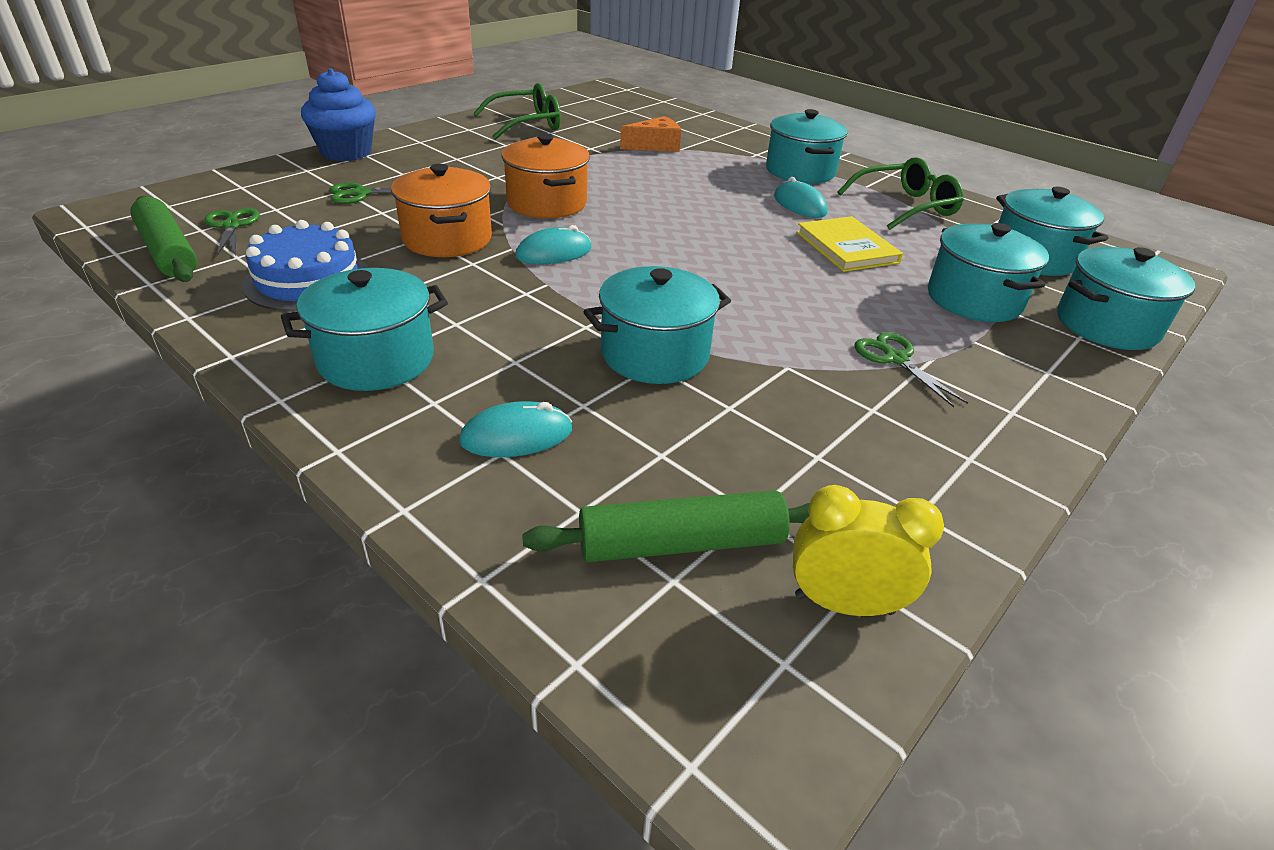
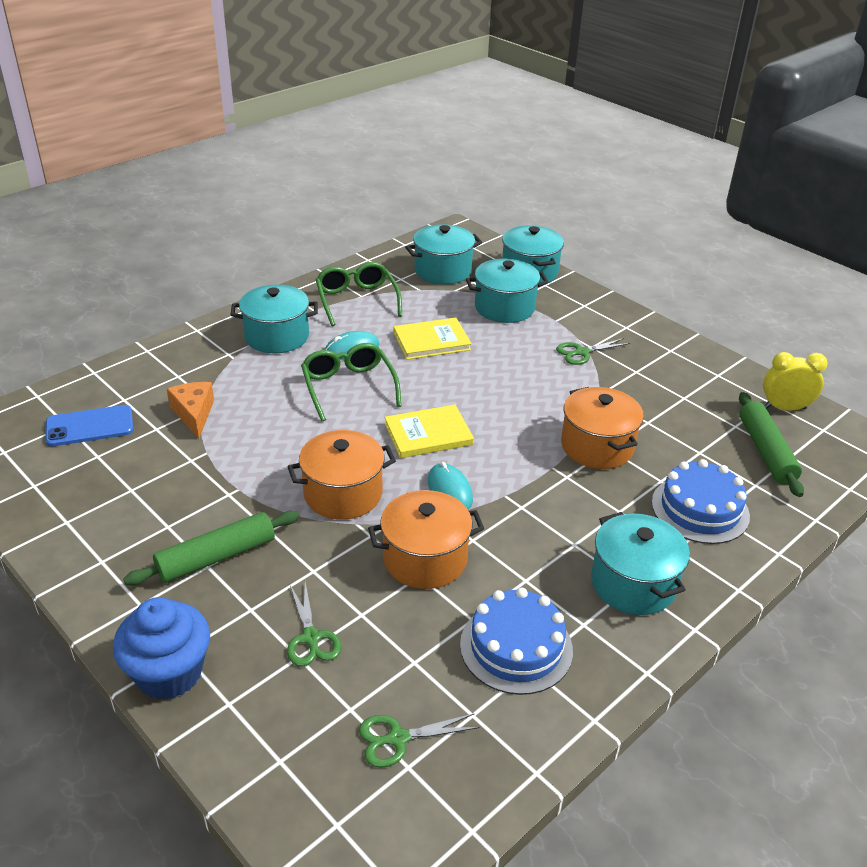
camera: 85 degrees left, 0 degrees up
green rolling pin [130,196,197,282] -> green rolling pin moved to [124,511,300,585]
turquoise mouse [459,401,572,457] -> blue cake [652,459,750,544]
green glasses [473,83,561,140] -> green glasses moved to [301,343,401,421]
turquoise pot [583,266,731,384] -> orange pot [561,387,644,469]
yellow clock [793,485,944,616] -> yellow clock turned 75 degrees clockwise [763,352,828,411]
none -> blue phone [45,405,133,446]
none -> yellow book [385,405,474,458]

